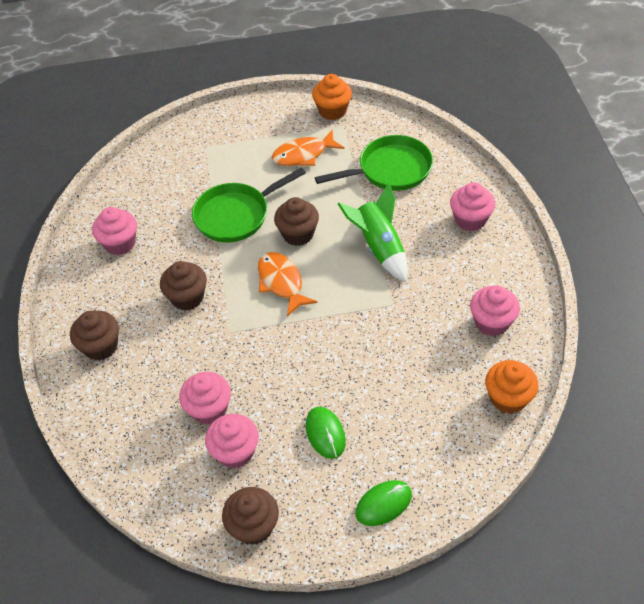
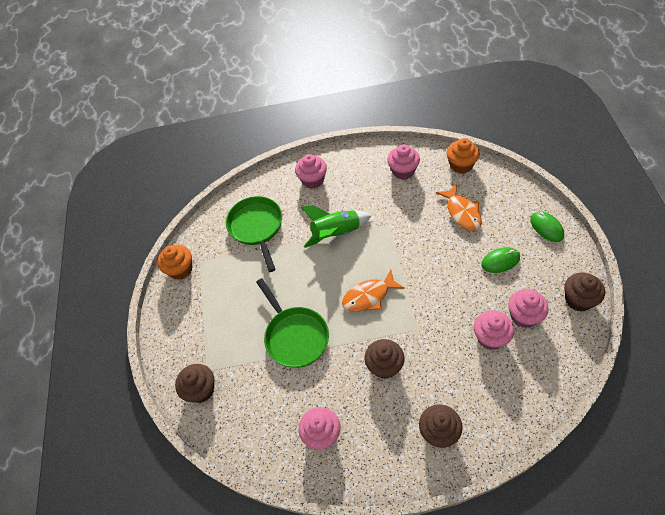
camera: 85 degrees left, 5 degrees up
orange fish [272,130,344,166] -> orange fish moved to [436,184,482,231]
brown cupcake [274,197,319,246] -> brown cupcake moved to [175,364,214,403]

